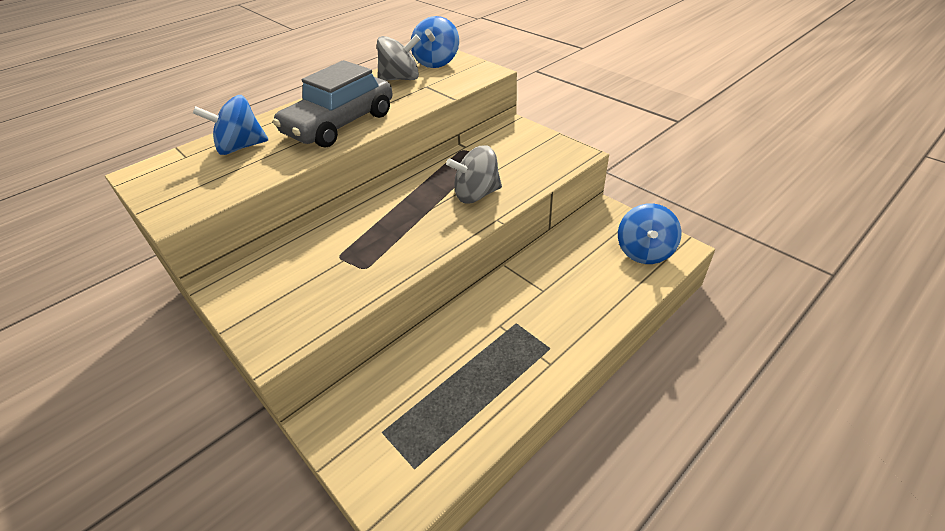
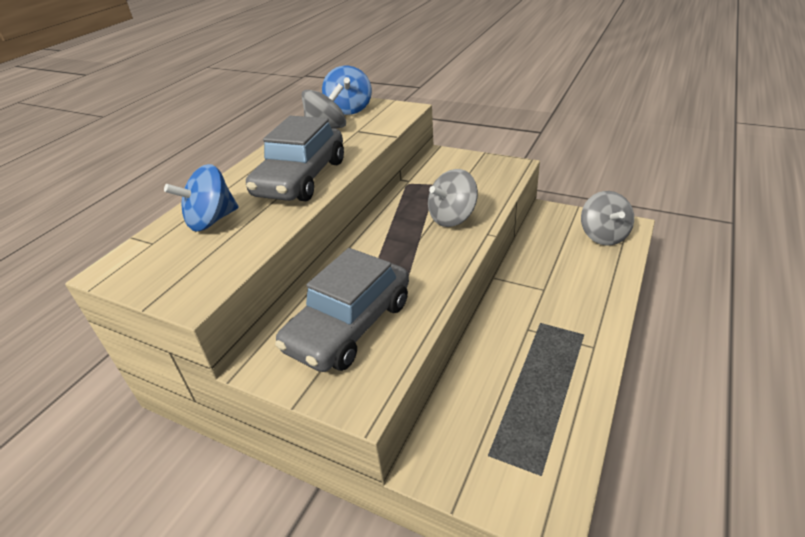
camera: 20 degrees left, 5 degrees down
blue spinning top [618,203,681,264] -> grey spinning top [581,191,634,246]
none -> grey car [275,248,409,372]

